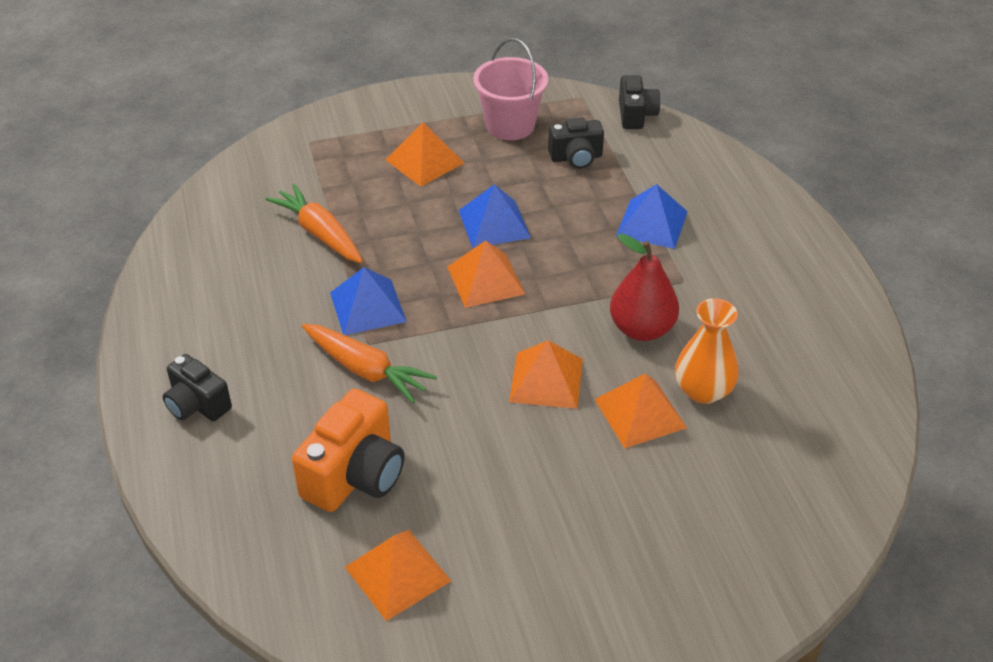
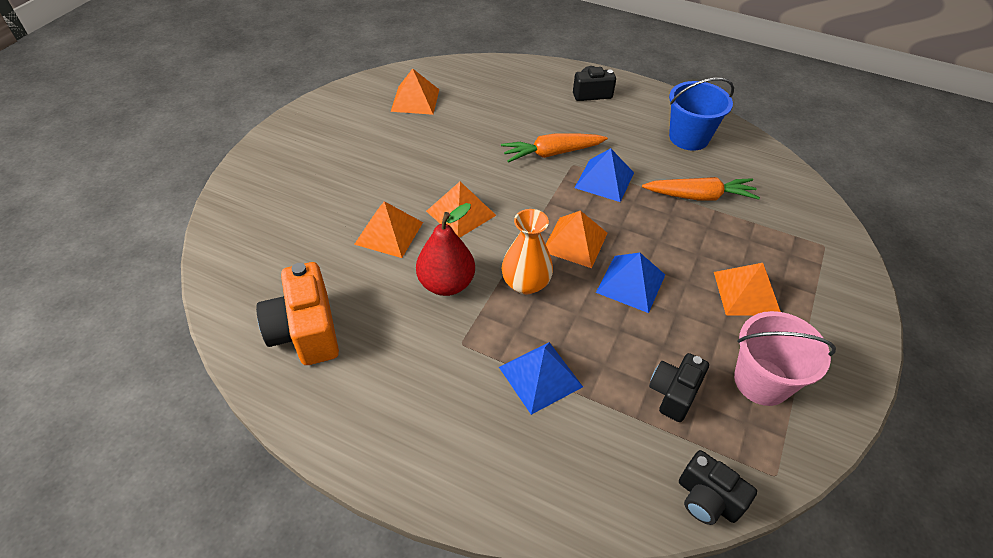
camera: 130 degrees right, 5 degrees up
orange camera [292,389,405,512] -> orange camera moved to [256,262,339,365]
orange vase [675,298,739,404] -> orange vase moved to [502,209,553,294]
none -> blue bucket [669,78,734,151]

